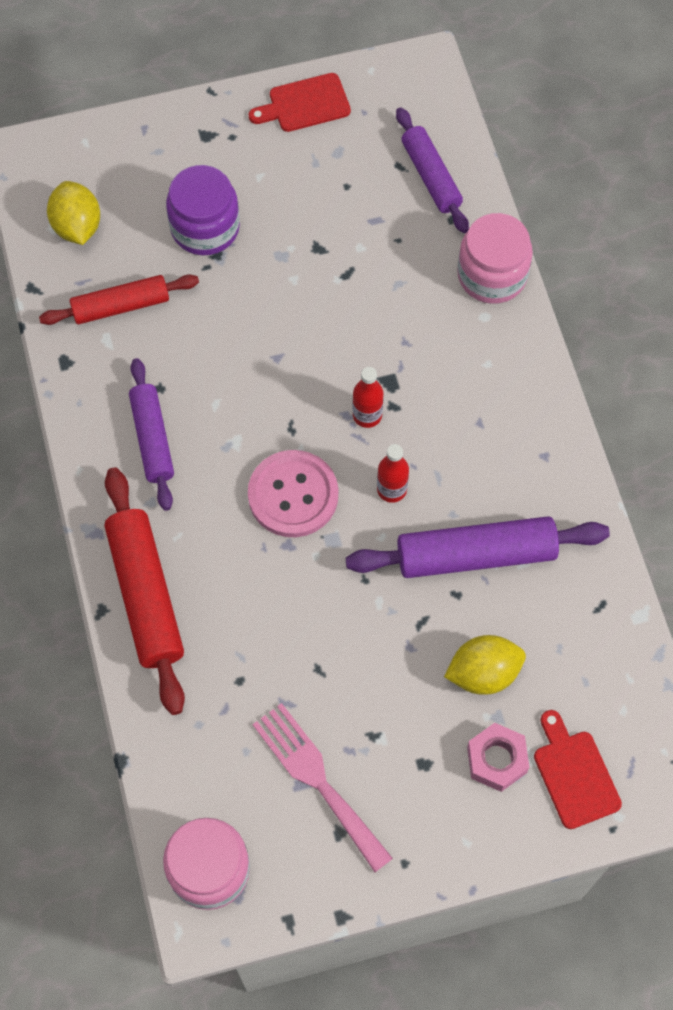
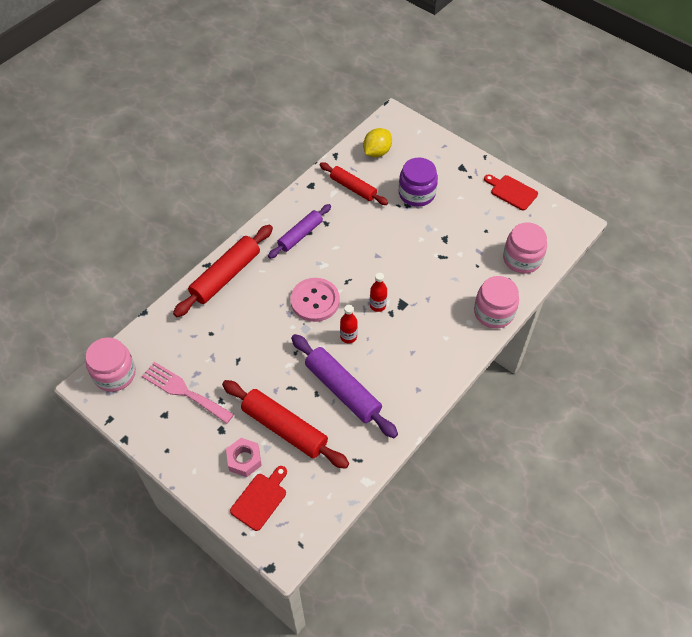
camera: 55 degrees right, 10 degrees down
pink fork [253,703,393,872] -> pink fork turned 75 degrees counterclockwise [142,362,234,424]
purple rolling pin [396,107,469,233] -> pink jar [503,222,547,274]
yellow lemon [444,635,526,695] -> red rolling pin [222,380,349,469]

